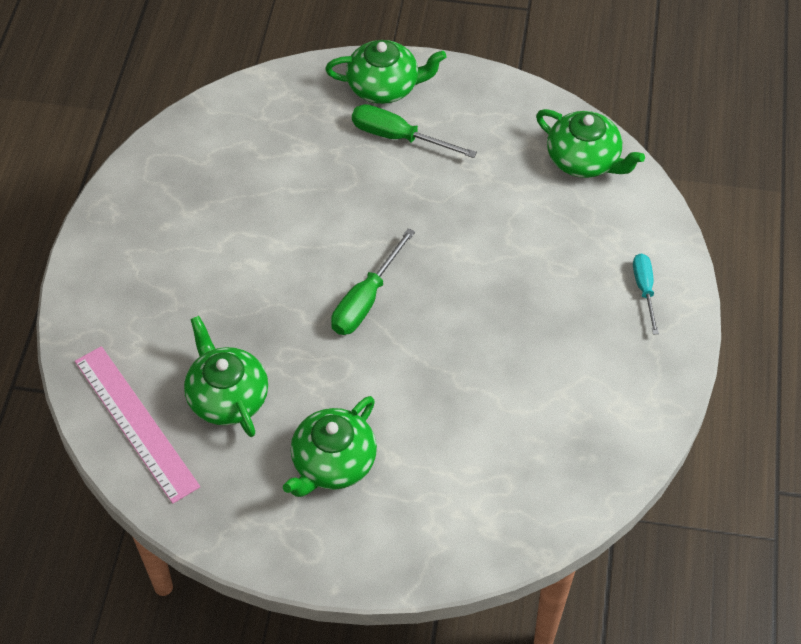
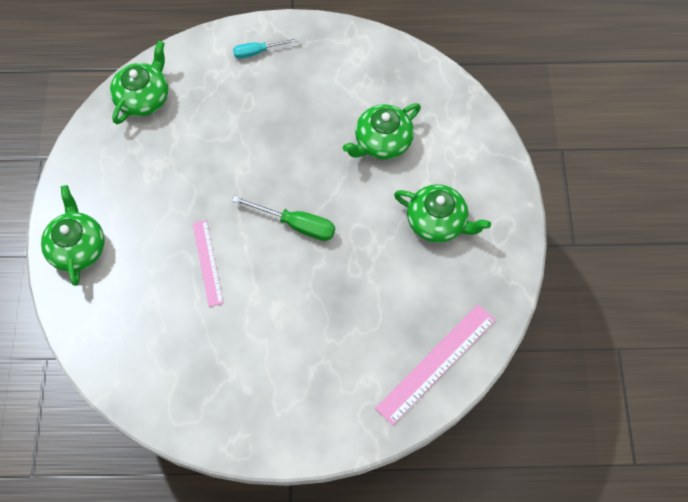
camera: 100 degrees left, 10 degrees up
green teapot [184,316,268,437] -> green teapot moved to [343,103,421,160]
green screwdriver [352,104,477,158] -> none
none -> pink ruler [193,220,224,307]

